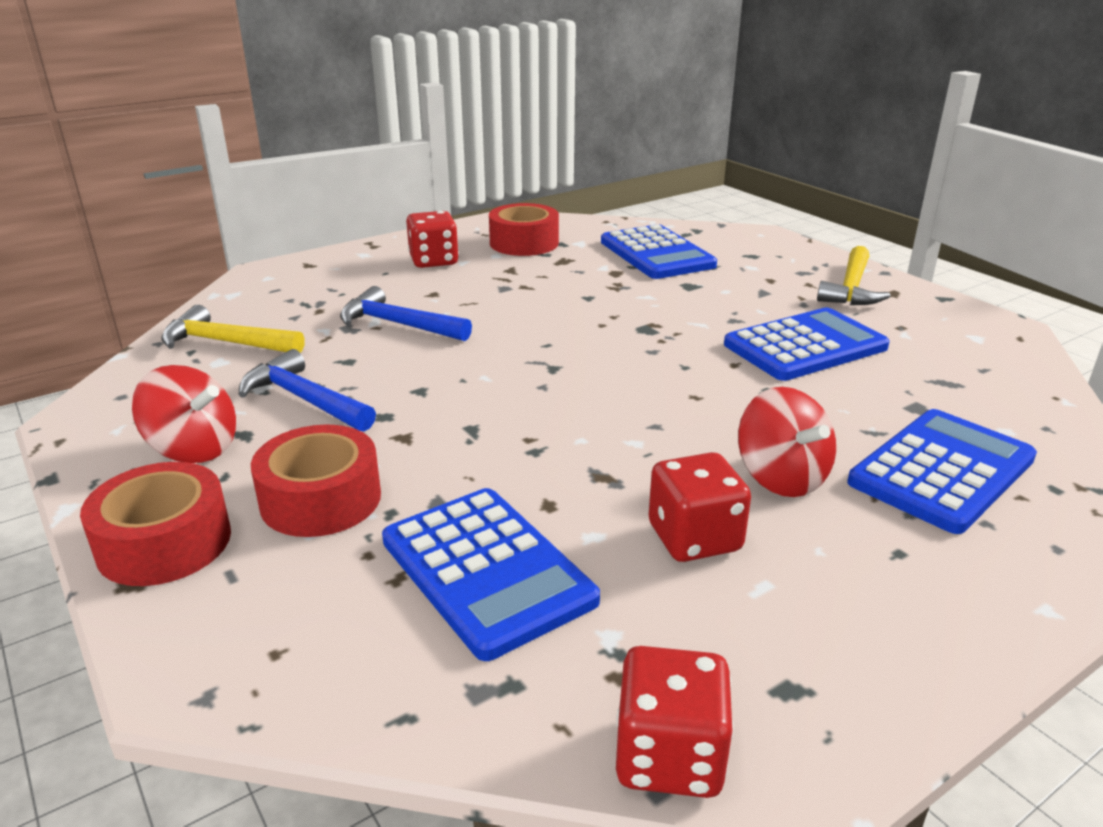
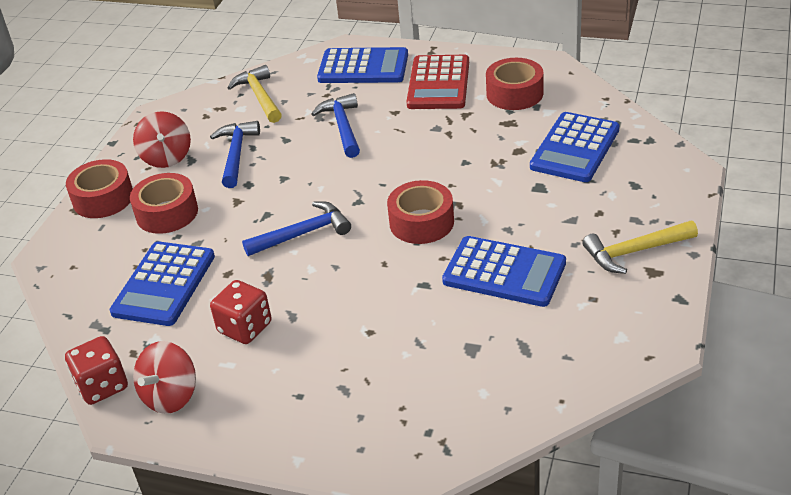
camera: 55 degrees right, 10 degrees up
red dice [406,211,459,268] -> red calculator [406,55,469,109]
red spinning top [738,387,836,497] -> red spinning top moved to [133,341,196,414]
blue calculator [847,409,1037,534] -> blue calculator moved to [317,47,408,83]
none -> blue hammer [242,201,351,256]
none -> red tape [387,180,454,244]

